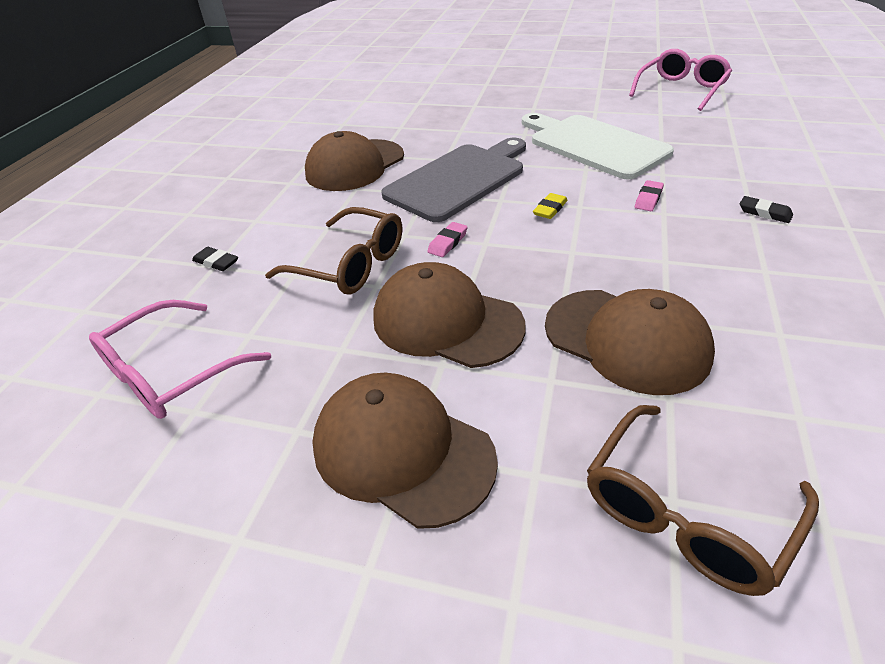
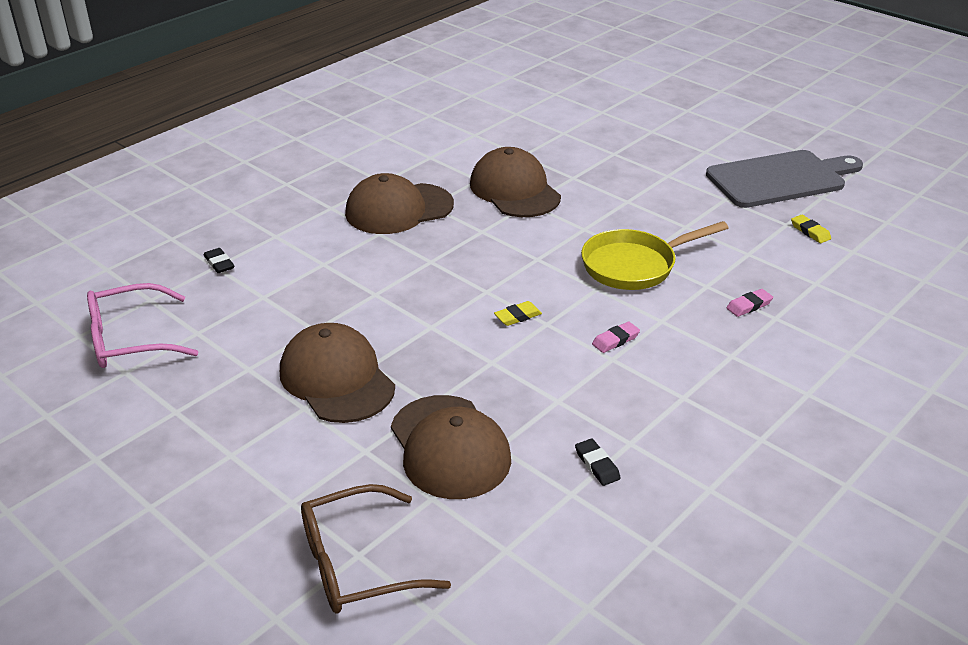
camera: 25 degrees right, 5 degrees down
brown glasses [265,207,402,295] -> none
brown cap [312,373,498,529] -> brown cap moved to [470,147,561,217]
grey cutting board [381,138,526,222] -> grey cutting board moved to [706,150,863,208]
pink eraser [427,222,468,257] -> pink eraser moved to [726,289,773,317]
white cutting board [522,113,674,180] -> yellow pan [581,221,728,290]
pink glasses [629,49,732,111] -> yellow eraser [791,215,831,243]
black eraser [740,196,793,223] -> black eraser moved to [575,439,621,486]

